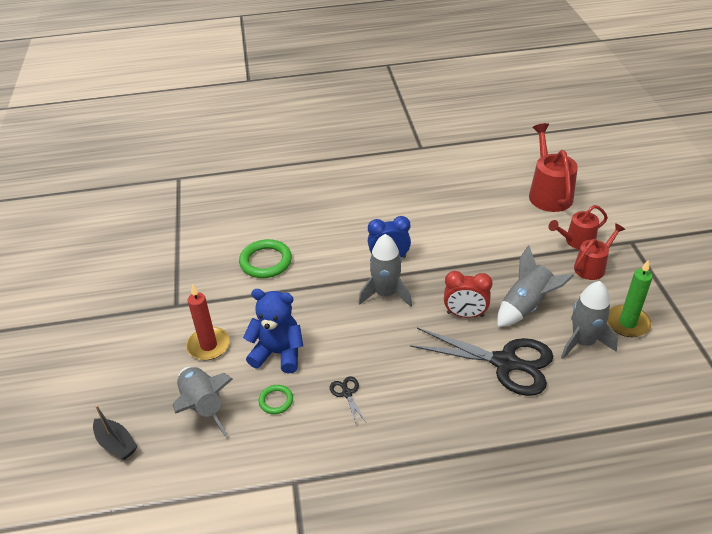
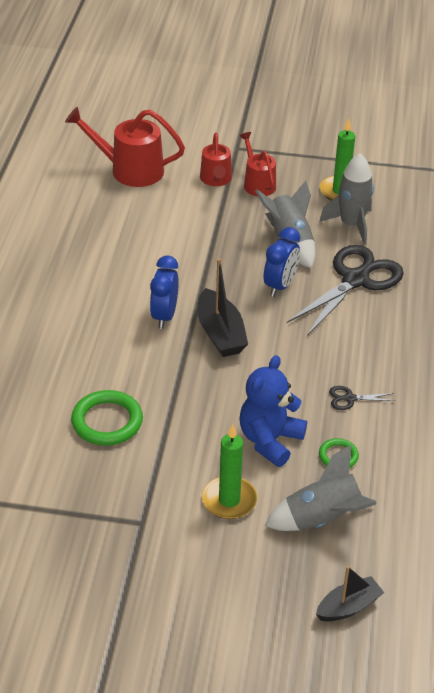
camera: 75 degrees left, 0 degrees up
red candle [186,284,230,360] -> green candle [202,424,257,519]
grey rocket [358,234,412,307] -> black boat [197,258,248,357]
red clock [444,271,493,318] -> blue clock [264,227,300,297]

